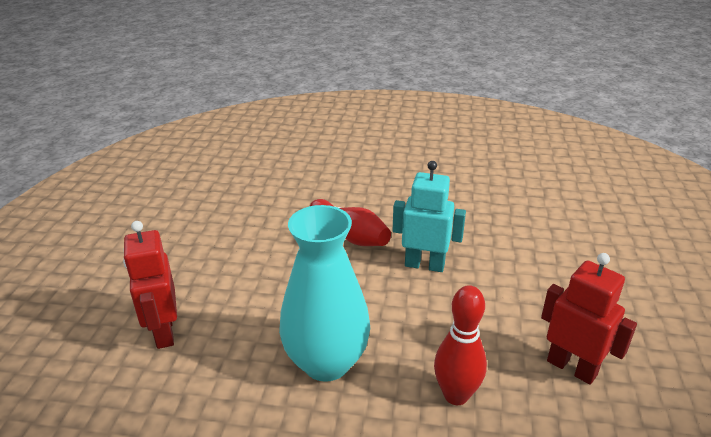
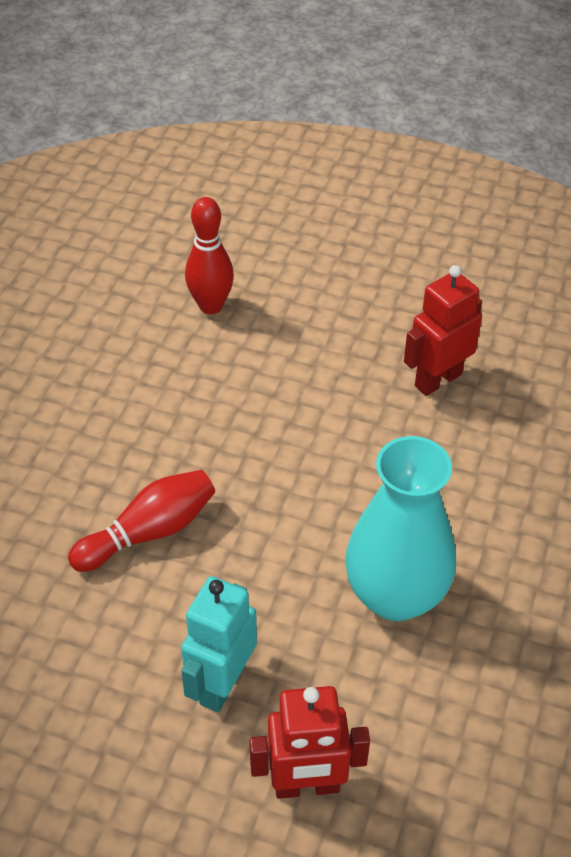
camera: 80 degrees left, 15 degrees up
turquoise robot [393,161,466,272] -> turquoise robot moved to [181,576,257,712]
red bowling pin [434,285,487,405] -> red bowling pin moved to [185,197,234,314]

